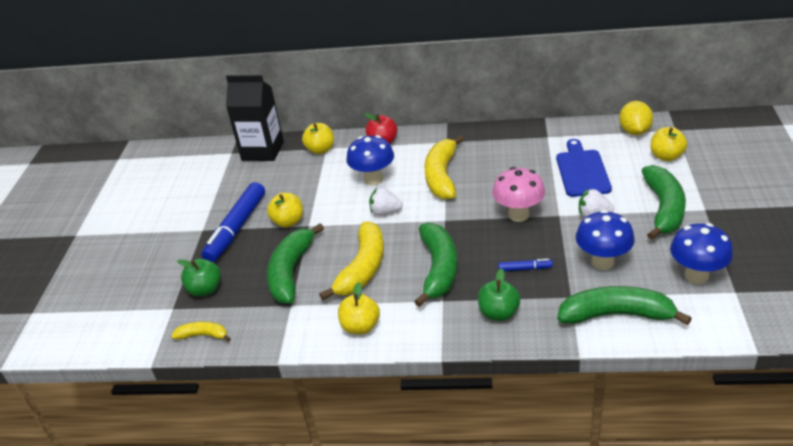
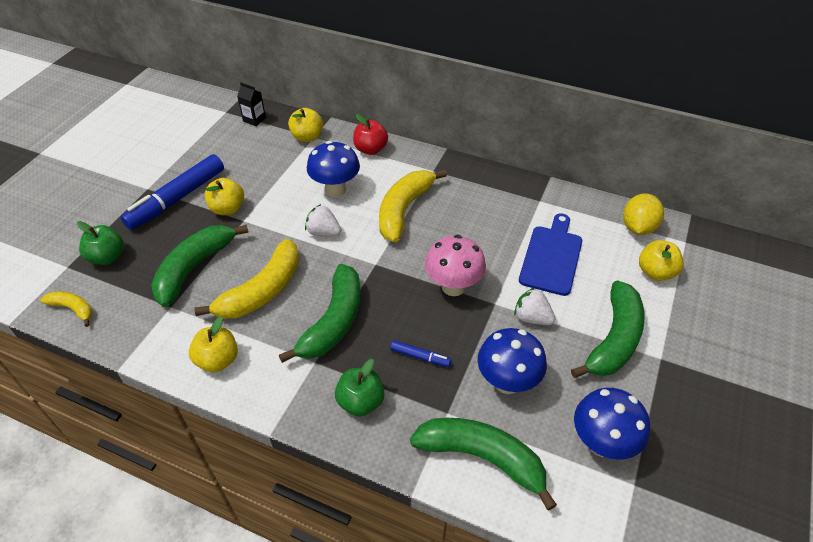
camera: 15 degrees right, 10 degrees up
black carton [226,75,284,161] -> black carton [237,82,266,126], size x0.45

